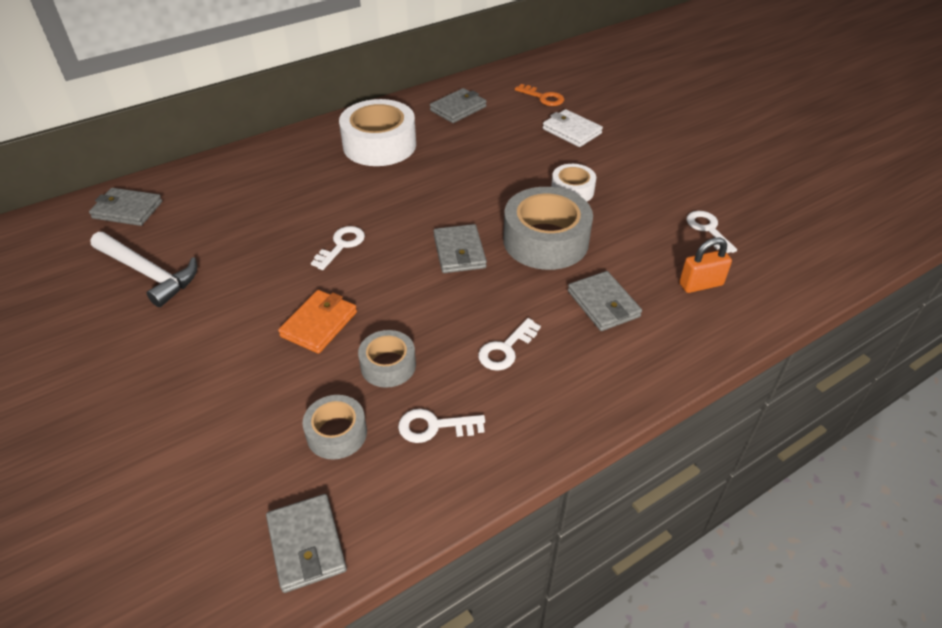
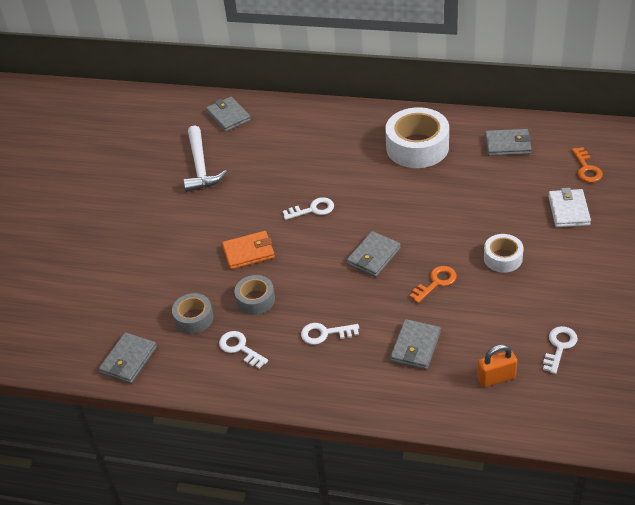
camera: 50 degrees right, 0 degrees up
grey tape [503,187,593,270] -> orange key [409,266,457,303]
orange padlock [679,238,732,293] -> orange padlock turned 45 degrees counterclockwise [477,344,517,387]

